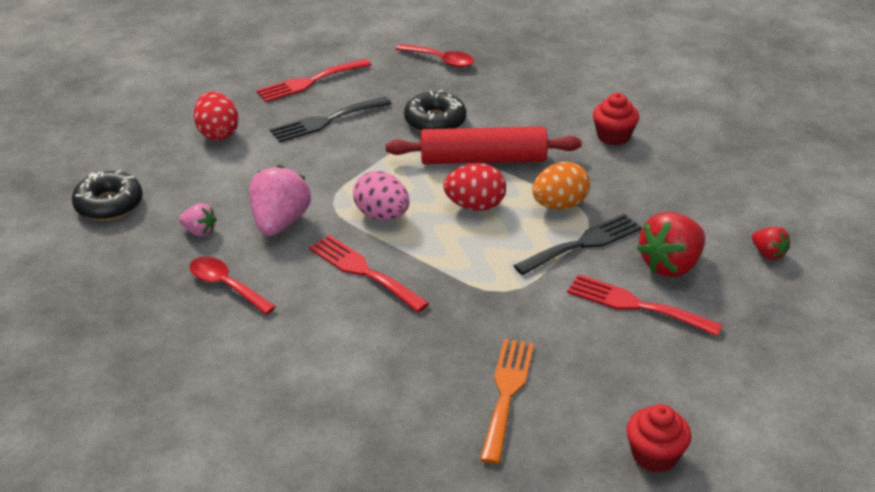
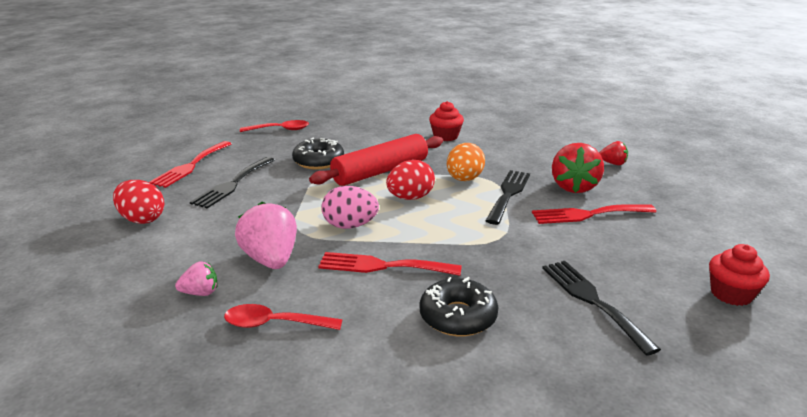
camera: 35 degrees left, 10 degrees down
black donut [72,170,143,221] -> black donut moved to [420,277,498,337]
orange fork [480,339,534,464] -> black fork [542,261,661,356]

